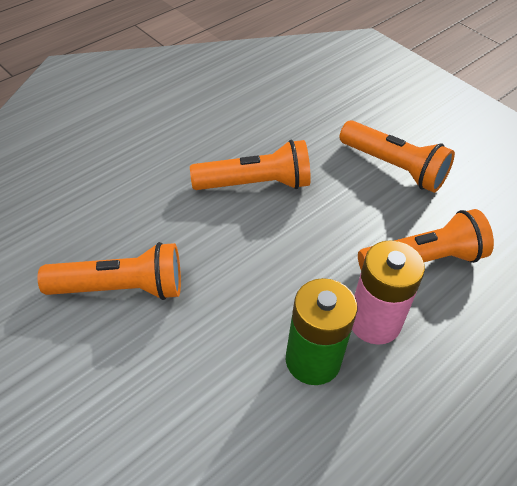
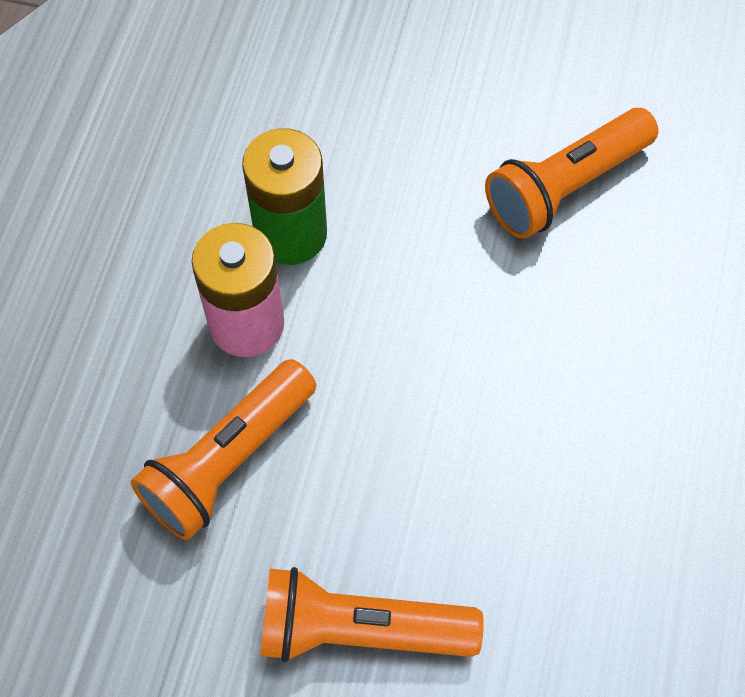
camera: 150 degrees right, 15 degrees up
orange flashlight [190,140,311,190] -> none

